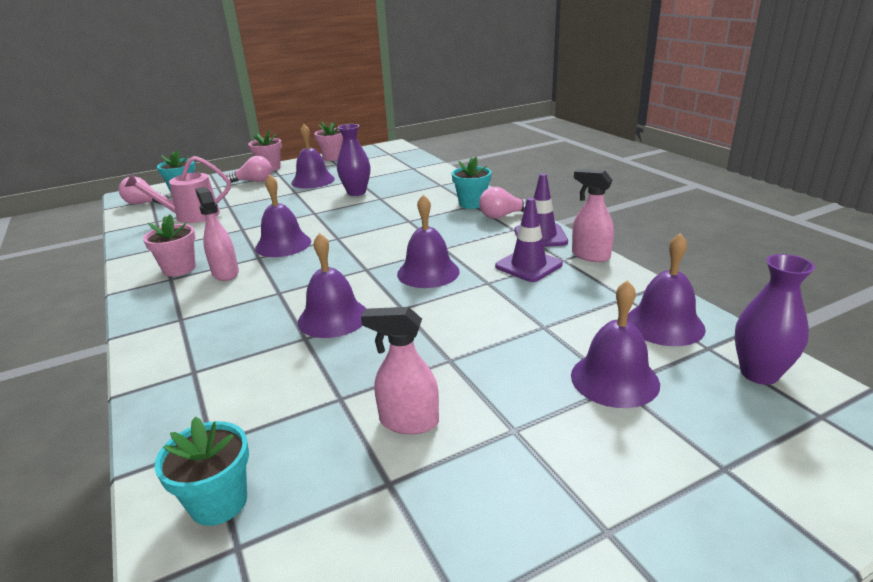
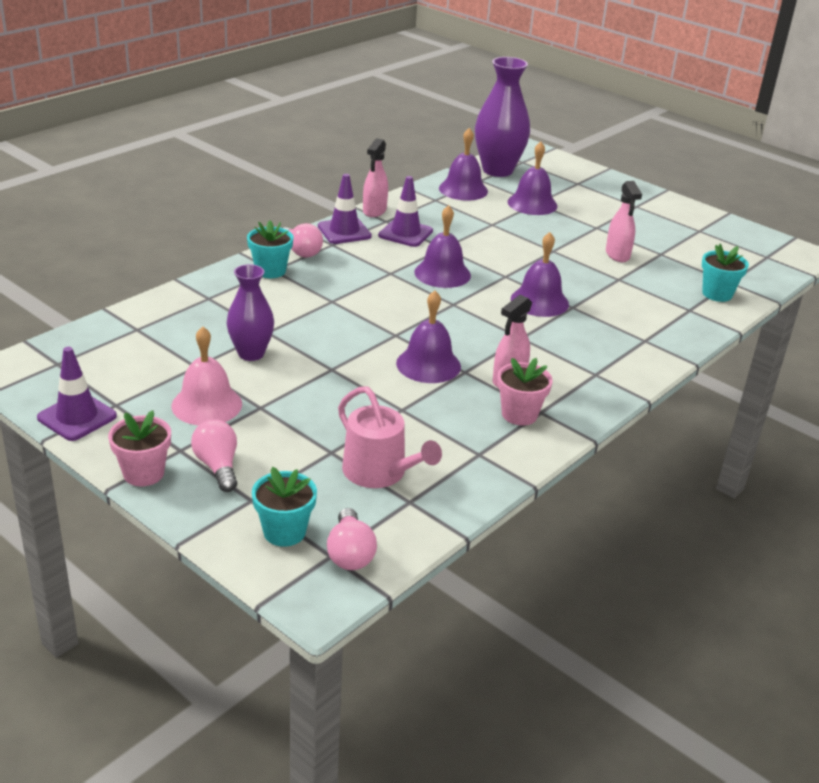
camera: 115 degrees left, 5 degrees up
purple bell [291,124,335,189] -> pink bell [172,326,242,425]
pink flower pot [314,121,343,161] -> purple traffic cone [37,347,117,441]
purple vase [735,254,815,385] -> purple vase [475,57,530,177], size x1.61

